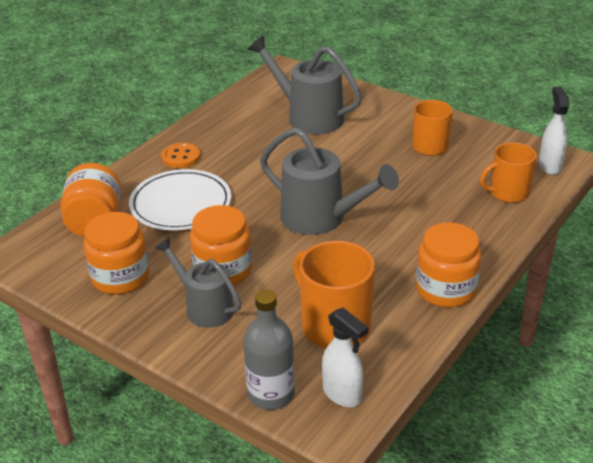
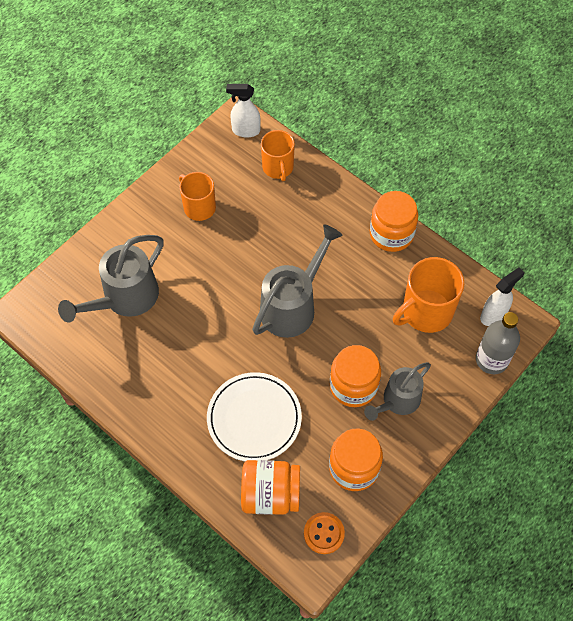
camera: 85 degrees left, 25 degrees up
orange button [161,143,201,168] -> orange button moved to [304,512,345,554]

